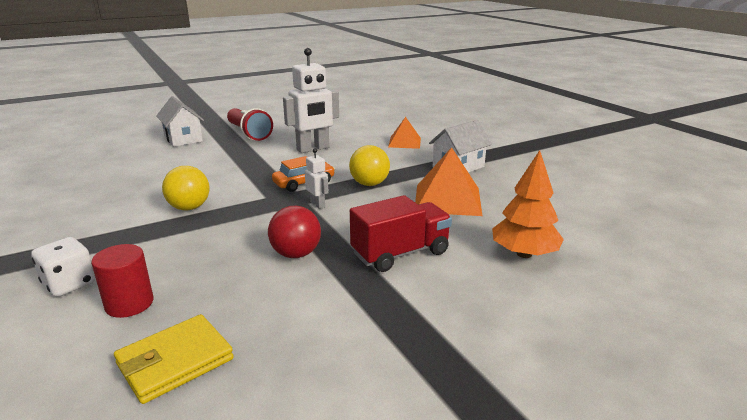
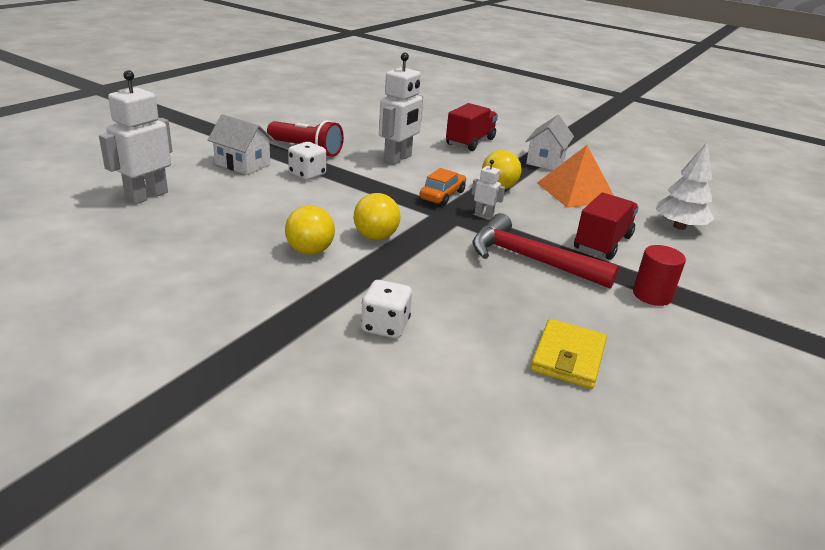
camera: 30 degrees left, 5 degrees up
red cylinder [91,244,153,318] -> red cylinder moved to [633,245,686,306]
red ball [268,206,321,258] -> red hammer [472,213,619,289]
orange pyramid [388,117,421,149] -> red truck [446,103,498,151]
orange tree [492,150,564,258] -> white tree [656,143,714,230]
none -> white robot [99,70,172,205]
none -> yellow ball [285,205,335,255]
none -> white dice [288,142,326,180]

